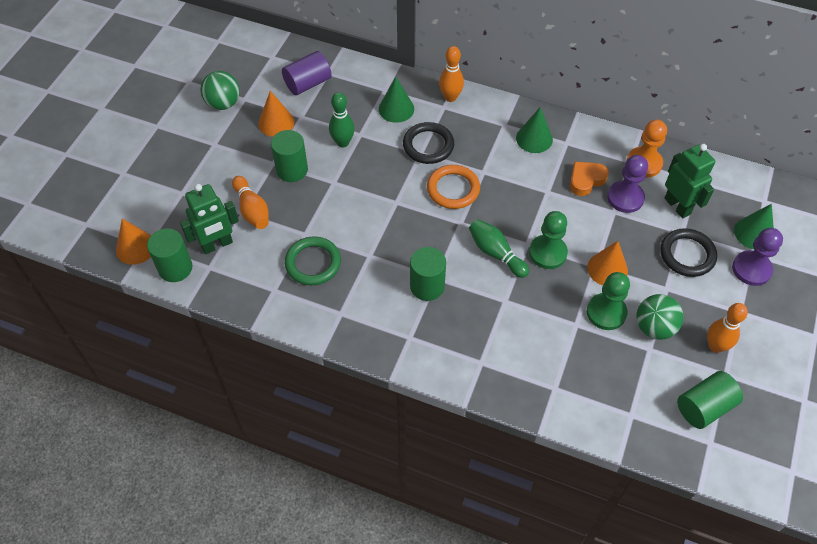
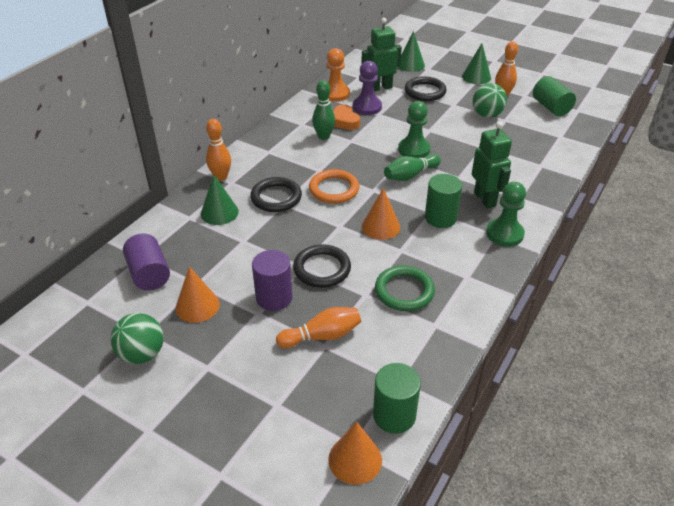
camera: 80 degrees left, 15 degrees down
green robot [180,184,239,254] -> green robot moved to [472,121,512,208]
green cylinder [271,130,308,182] -> purple cylinder [252,250,292,311]
green bowling pin [329,92,355,147] -> green bowling pin moved to [312,80,335,140]
green cone [516,107,553,153] -> green cone moved to [462,43,491,84]
orange cone [587,241,628,285] -> orange cone moved to [362,188,400,240]
green pawn [587,272,630,330] -> green pawn moved to [486,182,526,247]
purple pawn [732,228,783,286] -> none
none -> black ring [293,244,351,288]

